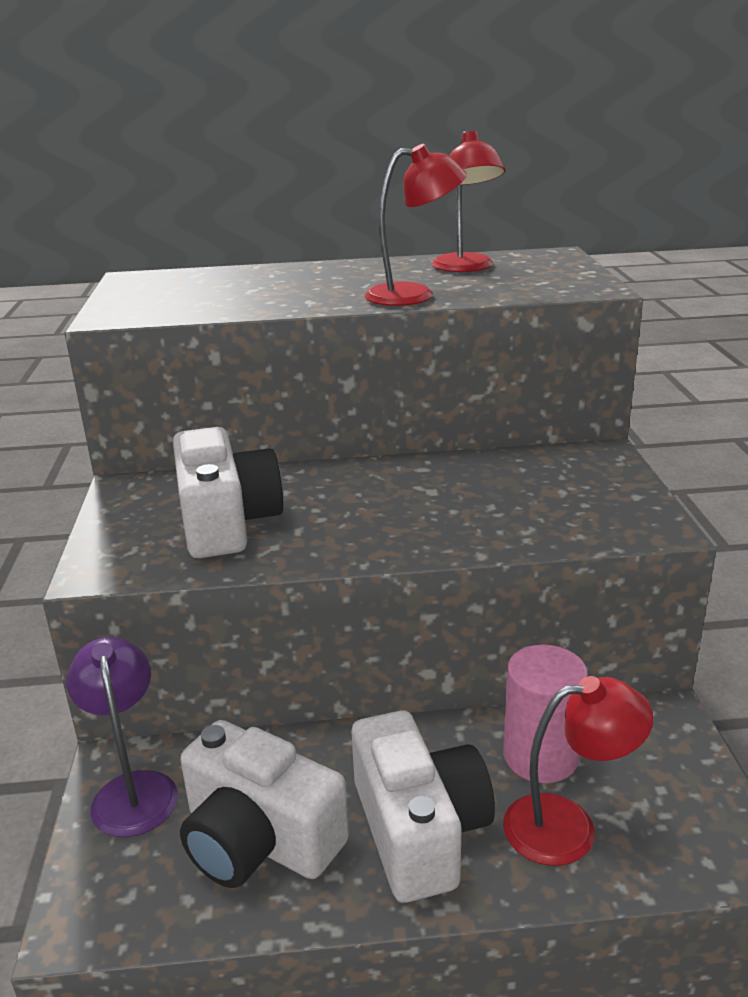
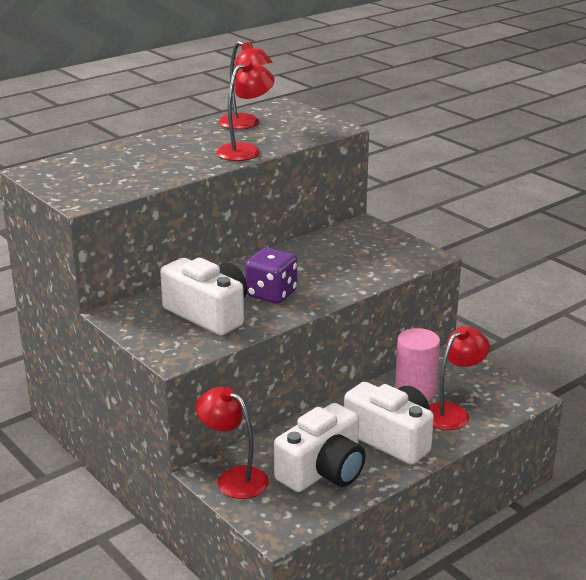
camera: 35 degrees left, 0 degrees up
purple lamp [66,637,178,837] -> red lamp [195,387,269,499]
white camera [180,720,349,888] -> white camera turned 45 degrees counterclockwise [274,403,366,492]
none -> purple dice [245,248,297,304]

